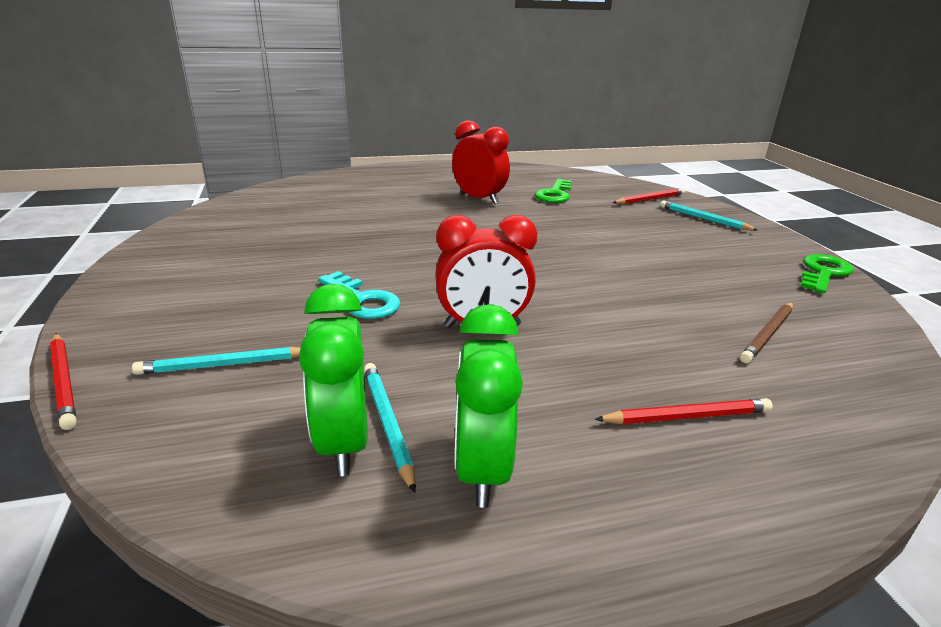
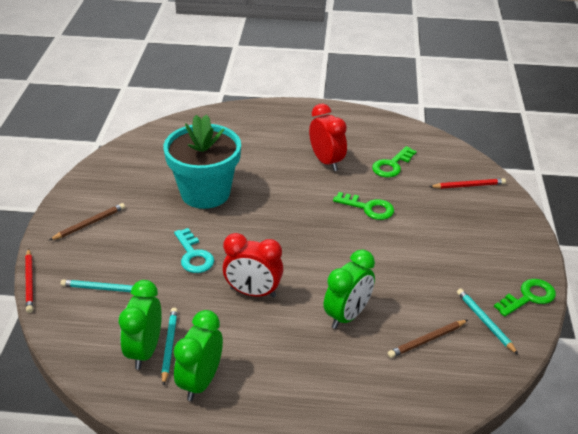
camera: 20 degrees right, 10 degrees up
red pencil [595,398,773,424] -> none
turquoise pencil [660,201,759,231] -> turquoise pencil moved to [457,289,518,354]
none -> brown pencil [50,203,125,240]
none -> turquoise flower pot [163,114,241,209]
none -> green clock [324,250,375,329]
none -> green key [333,192,394,220]

